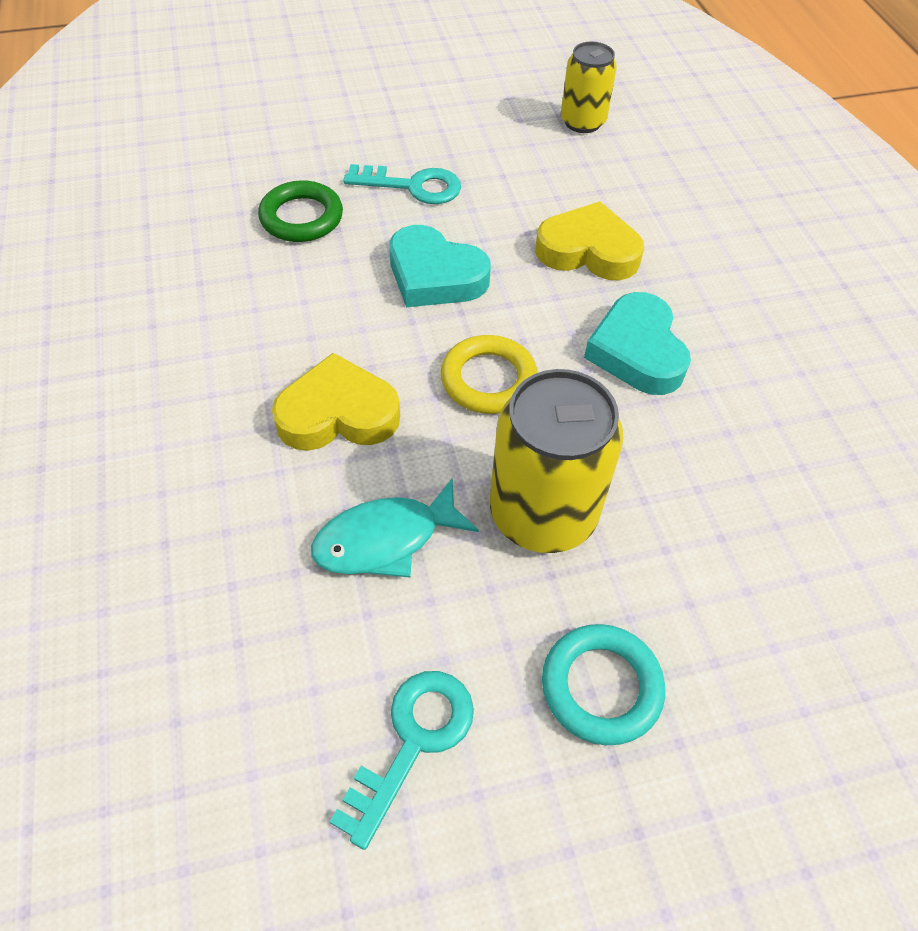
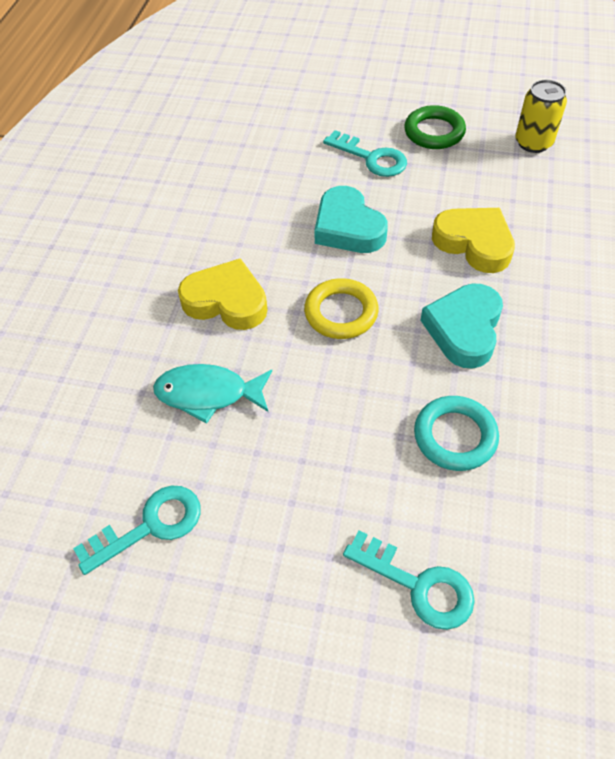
camera: 30 degrees right, 0 degrees up
green ring [258,180,343,242] -> green ring moved to [404,105,466,149]
yellow can [490,369,623,553] -> none
turquoise ring [542,624,665,745] -> turquoise ring moved to [414,396,499,471]
none -> turquoise key [343,530,475,630]

